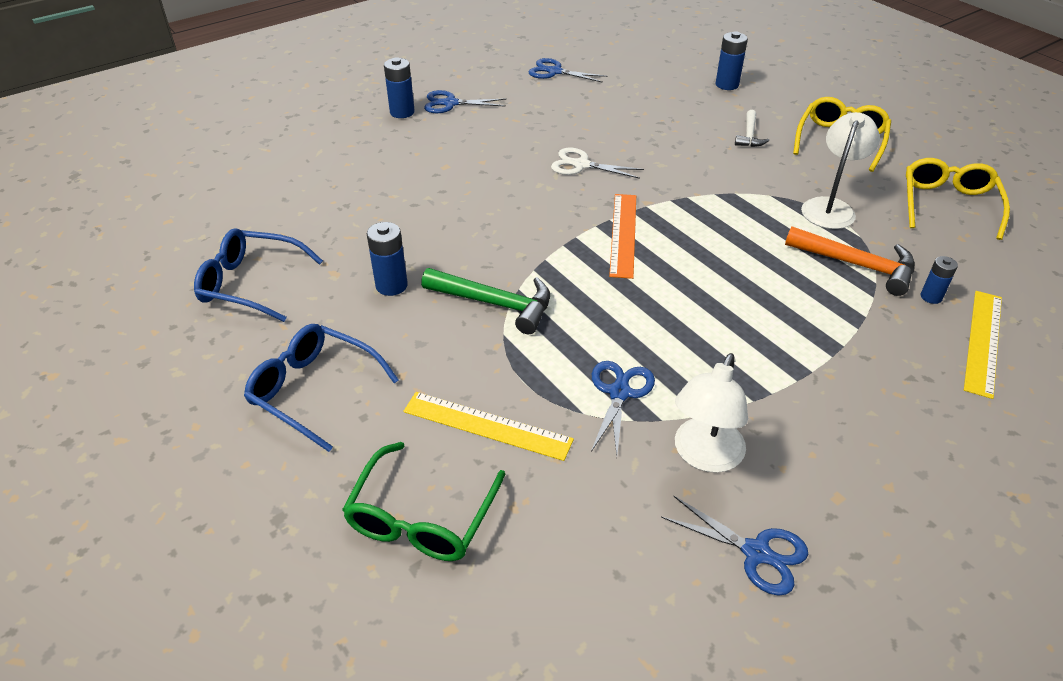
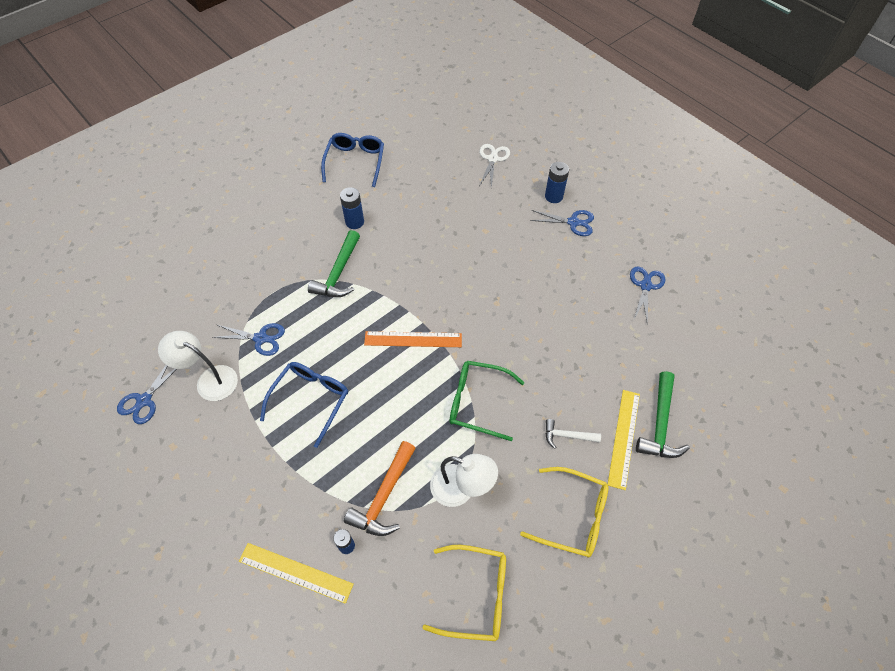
camera: 85 degrees right, 15 degrees up
blue glasses [244,324,399,452] -> blue glasses moved to [260,362,348,448]
green glasses [342,442,505,561] -> green glasses moved to [450,361,525,441]
yellow ruler [403,392,574,461] -> yellow ruler moved to [607,390,640,490]
blue scissors [424,90,506,113] -> blue scissors turned 105 degrees clockwise [530,210,594,236]
white scissors [551,148,644,179] -> white scissors moved to [479,144,510,188]
blue battery [715,31,748,90] -> green hammer [636,371,690,458]

